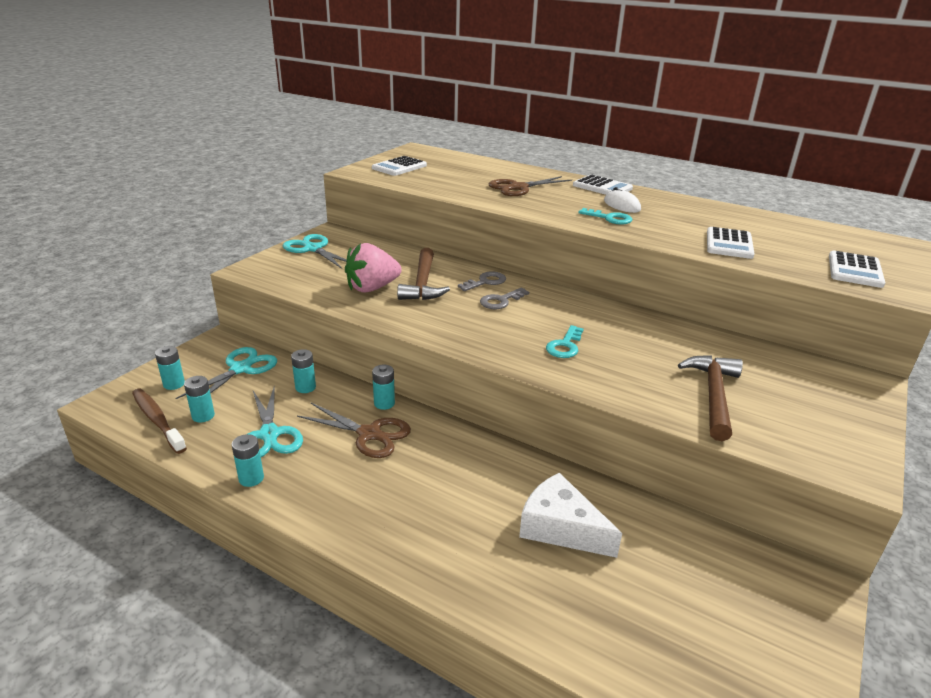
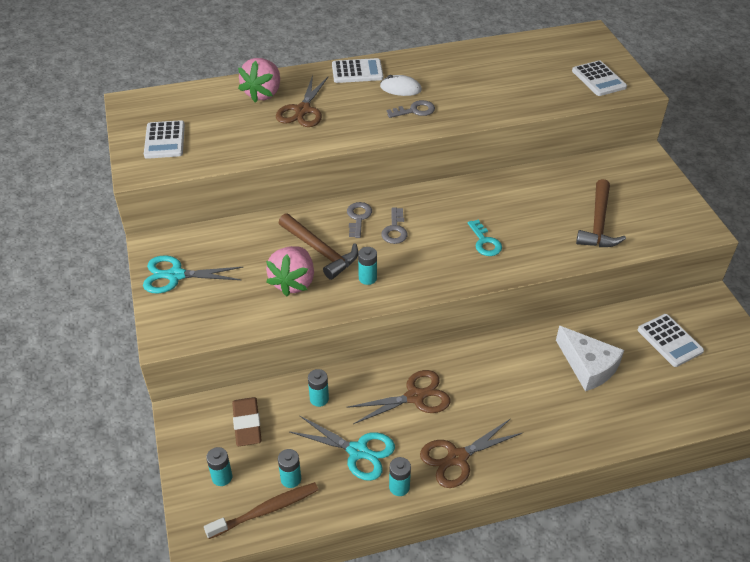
camera: 45 degrees left, 15 degrees up
brown toothbrush [132,389,187,454] -> brown toothbrush turned 150 degrees clockwise [204,482,318,539]
turquoise scissors [175,347,277,399] -> brown eraser [232,397,261,446]
turquoise battery [372,365,395,410] -> turquoise battery moved to [358,247,377,285]
white cheese [519,473,622,558] -> white cheese turned 120 degrees counterclockwise [556,326,624,391]
turquoise key [578,208,632,225] -> grey key [387,100,435,118]
brown hammer [678,356,743,441] -> brown hammer turned 135 degrees counterclockwise [576,179,626,247]
white calculator [707,227,755,259] -> white calculator moved to [638,314,704,367]
none -> pink strawberry [238,58,280,103]
none -> brown scissors [420,418,522,488]

